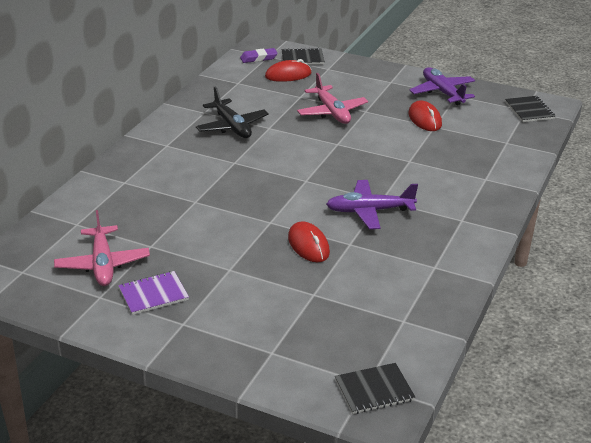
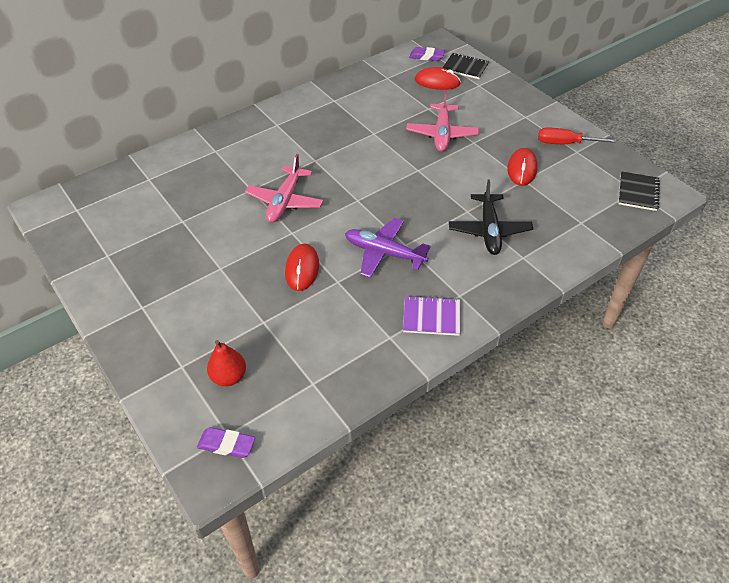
camera: 30 degrees right, 15 degrees up
pink plane [54,210,150,286] -> pink plane moved to [245,154,323,223]
purple notebook [118,271,189,315] -> purple notebook moved to [403,296,460,336]
black plane [196,87,269,138] -> black plane moved to [449,179,533,255]
black notebook [335,363,415,414] -> purple eraser [197,427,255,458]
purple plane [409,67,475,105] -> red screwdriver [538,127,618,144]
none -> red pear [207,340,246,386]

